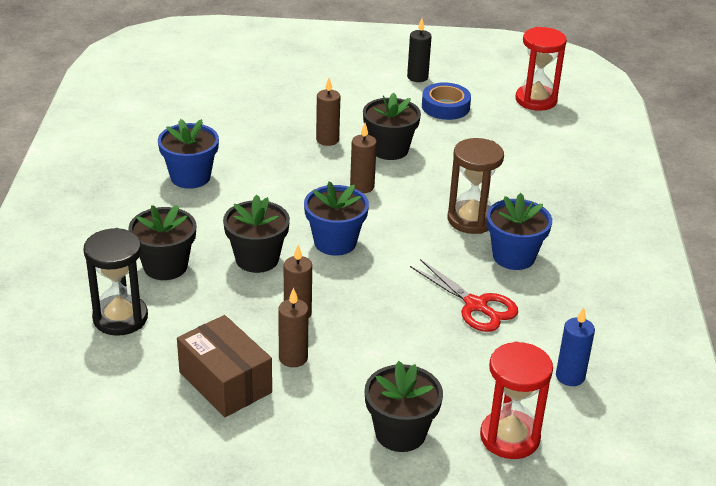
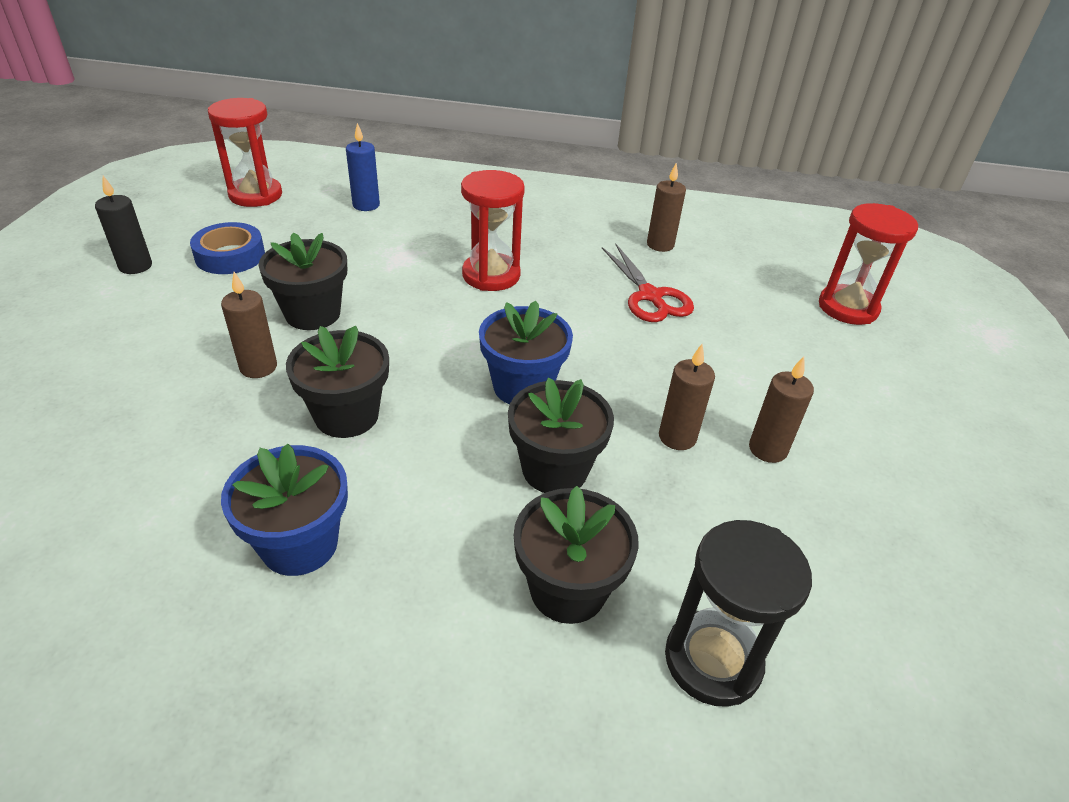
camera: 85 degrees left, 5 degrees up
brown box [177,315,272,417] -> none
brown candle [350,123,377,193] -> brown candle moved to [647,163,686,252]
black flower pot [365,361,443,452] -> black flower pot moved to [286,326,389,438]
red scissors [410,259,518,332] -> red scissors turned 105 degrees clockwise [602,244,694,322]
brown hourglass [448,138,504,234] -> red hourglass [461,170,525,291]
blue flower pot [487,193,552,270] -> none
blue candle [556,307,595,386] -> blue candle moved to [346,123,380,211]

